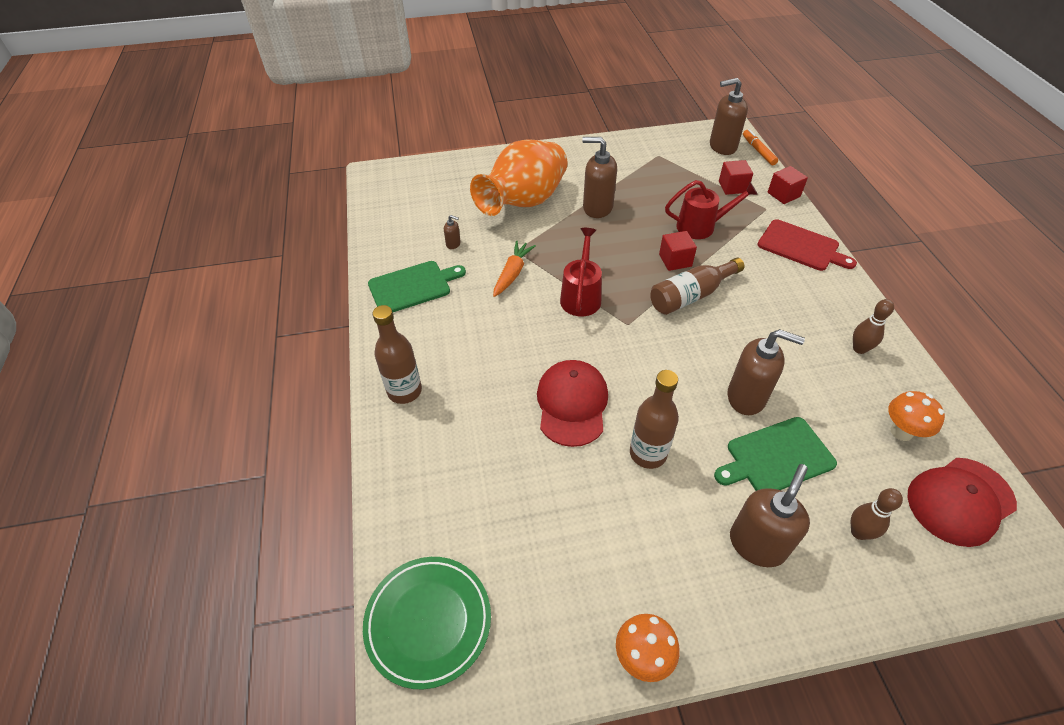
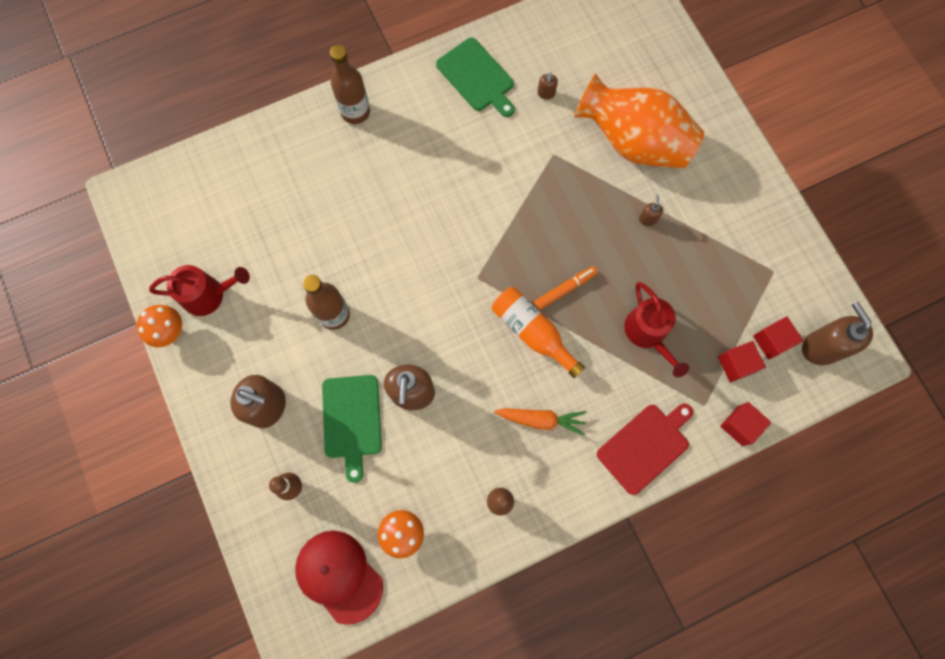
camera: 75 degrees right, 25 degrees up
green plate [363,557,491,690] -> none
orange carrot [493,241,536,297] -> orange carrot moved to [494,408,587,436]
red cap [537,360,608,447] -> none
red watering can [560,228,602,316] -> red watering can moved to [149,265,250,316]
brown soap dispenser [582,137,617,218] -> brown soap dispenser [639,194,663,226], size x0.44
brown bottle [650,258,744,315] -> orange bottle [492,287,585,378]
red cube [659,231,697,271] -> red cube moved to [753,317,803,360]
green cutting board [714,417,837,491] -> green cutting board turned 150 degrees counterclockwise [322,375,382,483]
orange marker [743,129,778,165] -> orange marker moved to [534,266,598,310]
red cutting board [757,219,857,271] -> red cutting board turned 150 degrees counterclockwise [597,403,693,495]

